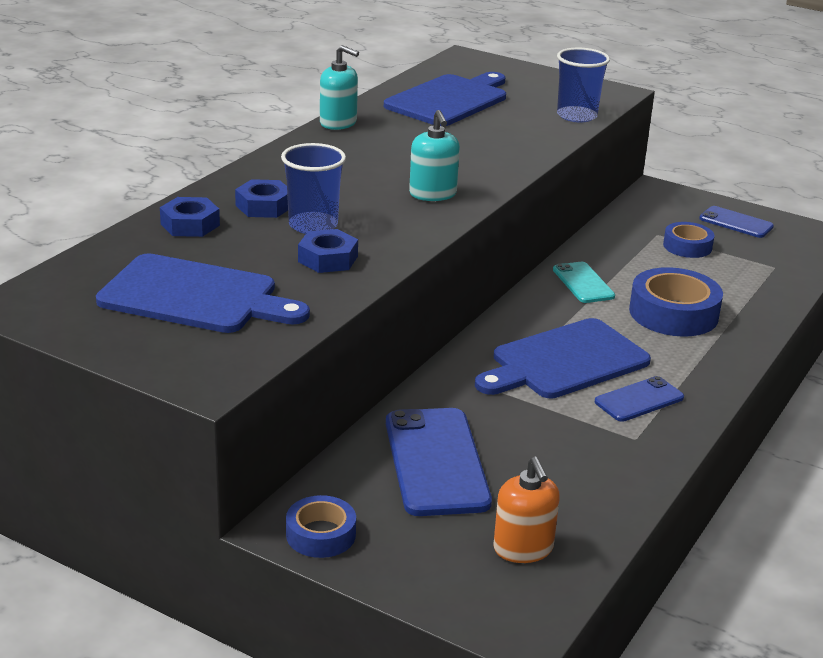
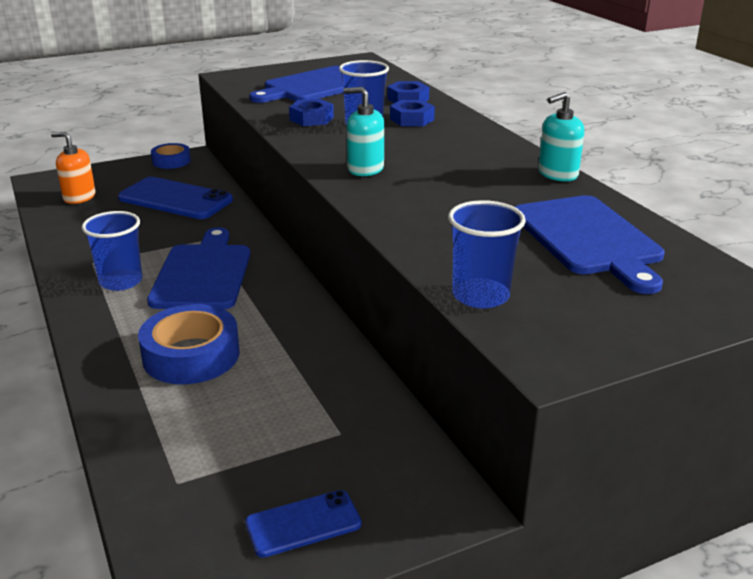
camera: 125 degrees right, 0 degrees up
turquoise phone [553,262,615,303] -> none
blue phone [595,376,684,422] -> blue cup [82,211,142,291]
blue tape [663,222,714,258] -> none

